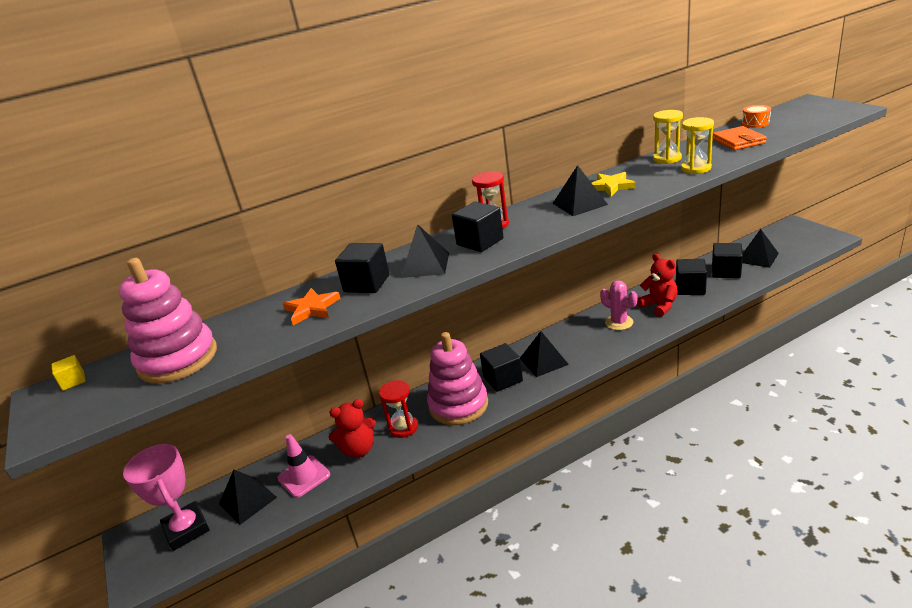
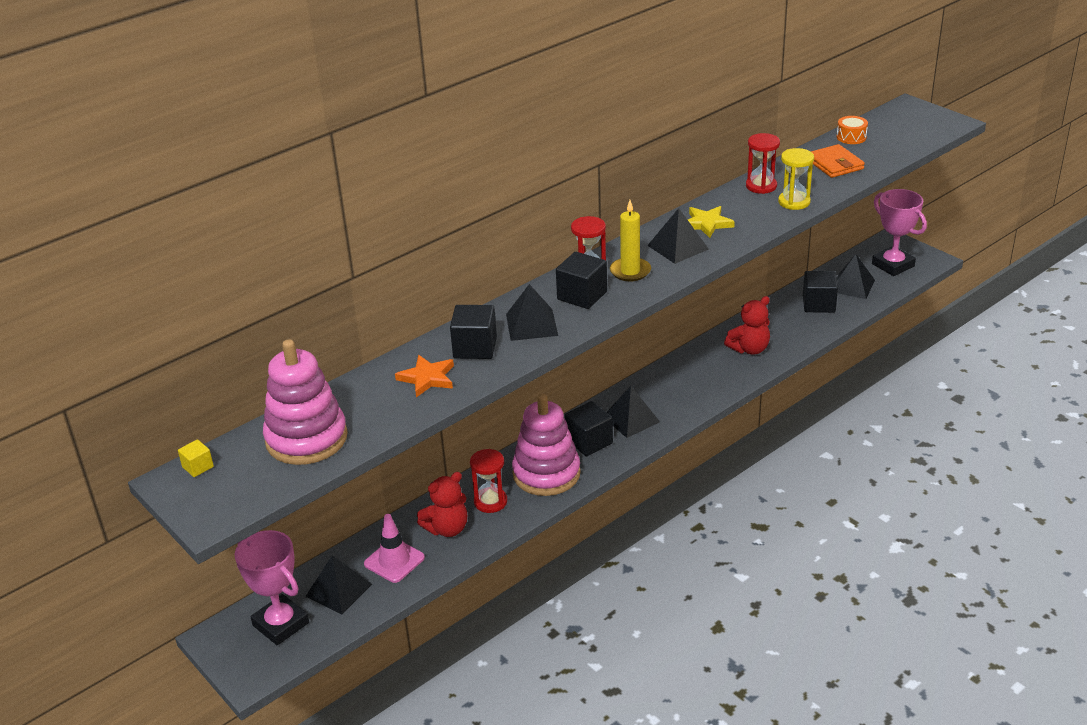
camera: 15 degrees left, 5 degrees up
pink cactus [600,280,638,330] -> none
red teddy bear [637,254,678,317] -> red teddy bear turned 105 degrees clockwise [724,296,770,355]
yellow hourglass [653,110,683,164] -> red hourglass [746,133,780,194]
black cube [676,259,707,295] -> none
none -> yellow candle [610,200,651,281]
none -> pink trophy [872,189,927,276]

